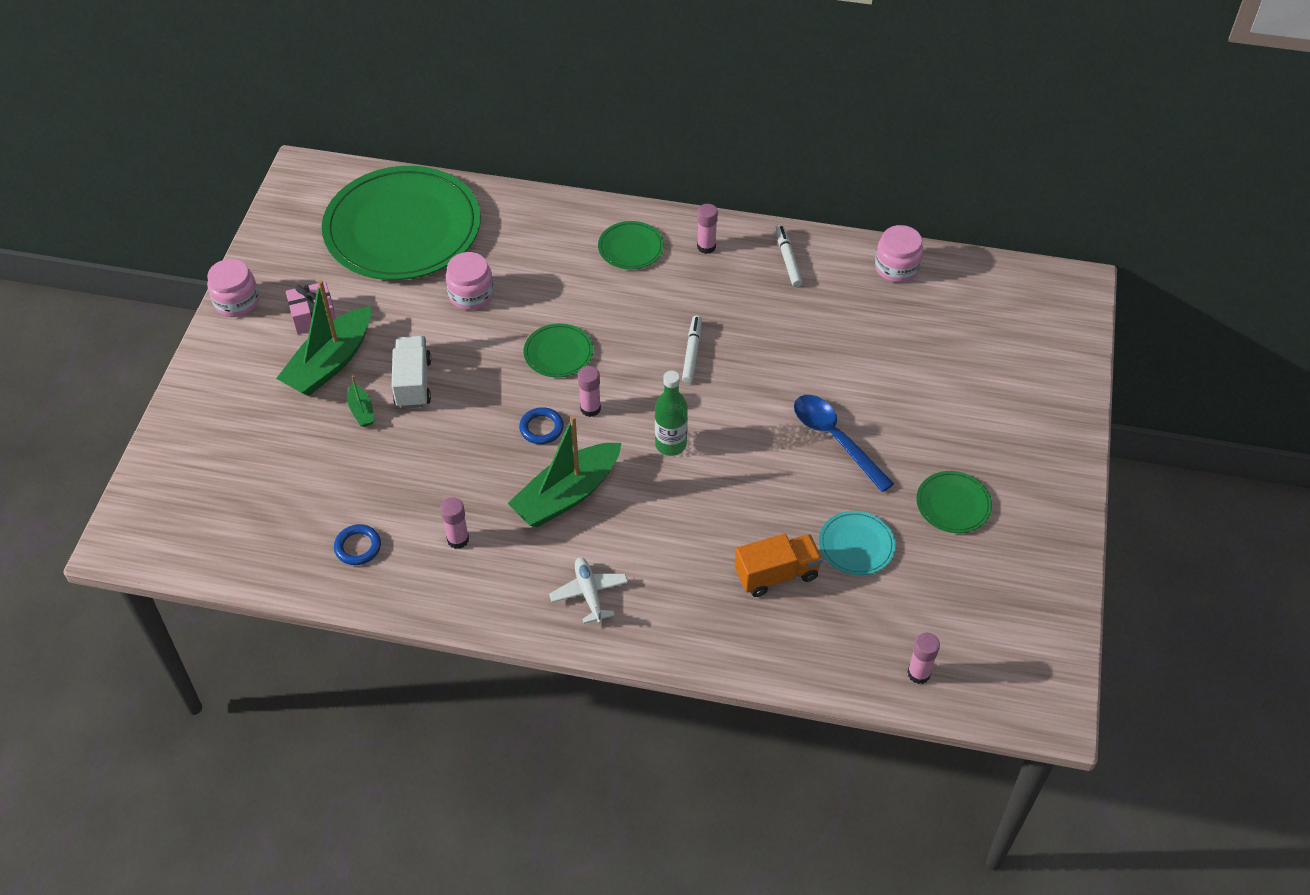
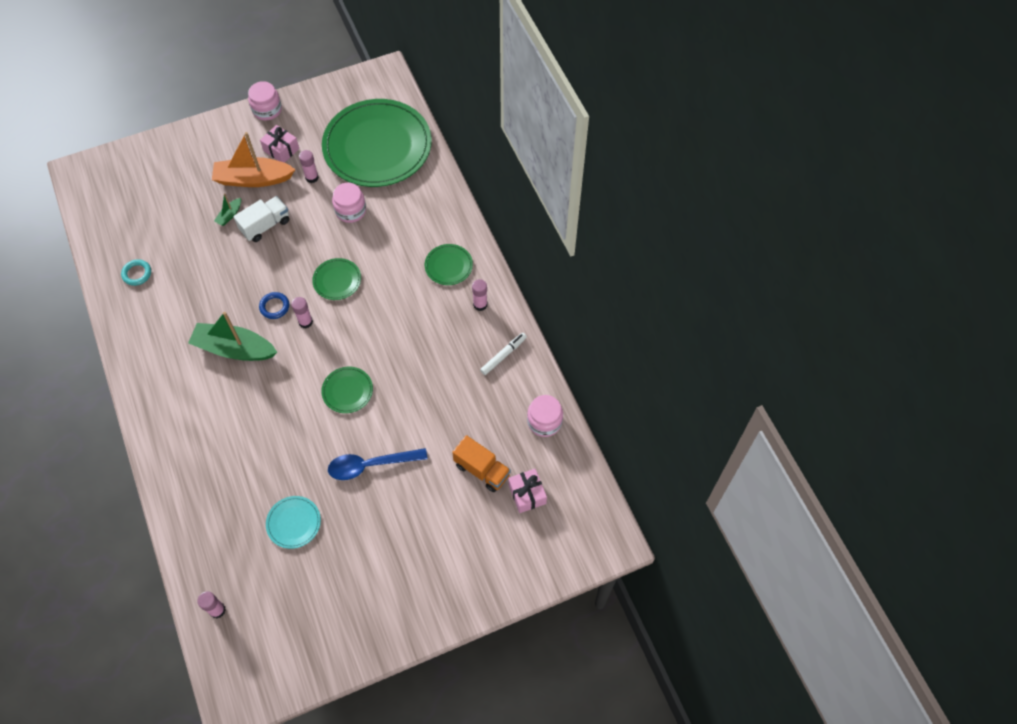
camera: 55 degrees right, 10 degrees up
green boat [276,280,371,396] -> orange boat [212,132,295,187]
blue ring [334,524,381,565] -> turquoise ring [121,259,151,286]
pink glue stick [440,497,469,549] -> pink glue stick moved to [299,150,319,183]
white plane [549,557,628,624] -> none
green bottle [655,371,688,456] -> none
white marker [682,316,702,384] -> none
orange truck [735,534,822,597] -> orange truck moved to [452,435,511,492]
blue spoon [794,395,894,492] -> blue spoon turned 120 degrees counterclockwise [328,448,428,480]
green plate [916,471,992,533] -> green plate moved to [321,367,373,413]
none -> pink gift [508,469,547,513]

